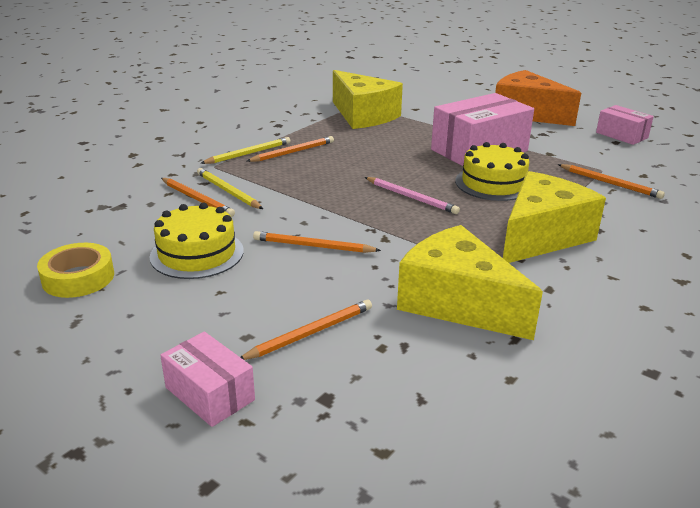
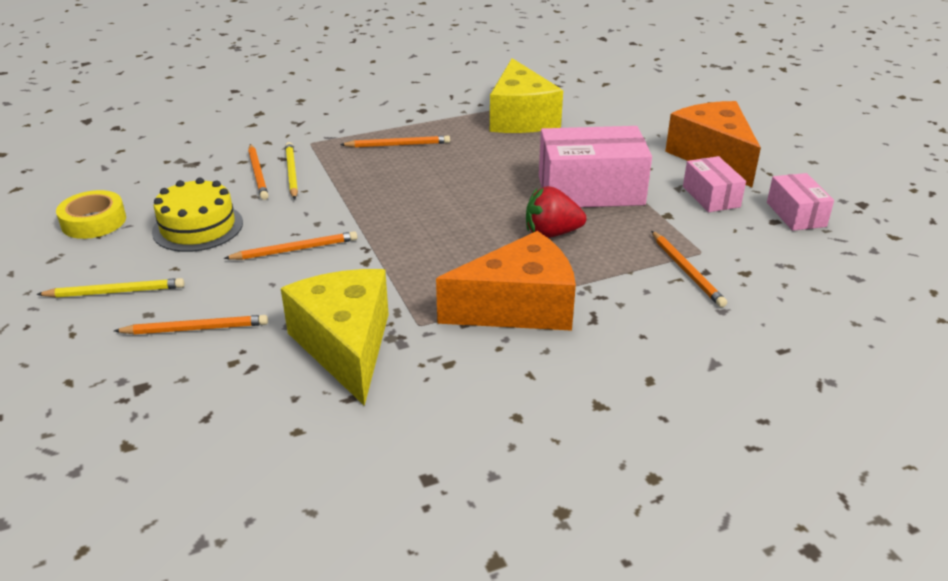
camera: 30 degrees right, 5 degrees up
pink box [160,332,255,427] -> pink box moved to [683,156,746,212]
yellow pencil [200,137,291,164] -> yellow pencil moved to [36,278,184,298]
orange pencil [253,231,381,253] -> orange pencil turned 120 degrees clockwise [224,231,357,260]
pink pencil [365,177,460,214] -> none
yellow cake [455,142,529,201] -> red strawberry [526,186,586,238]
yellow cheese [503,171,606,263] -> orange cheese [436,231,576,331]

